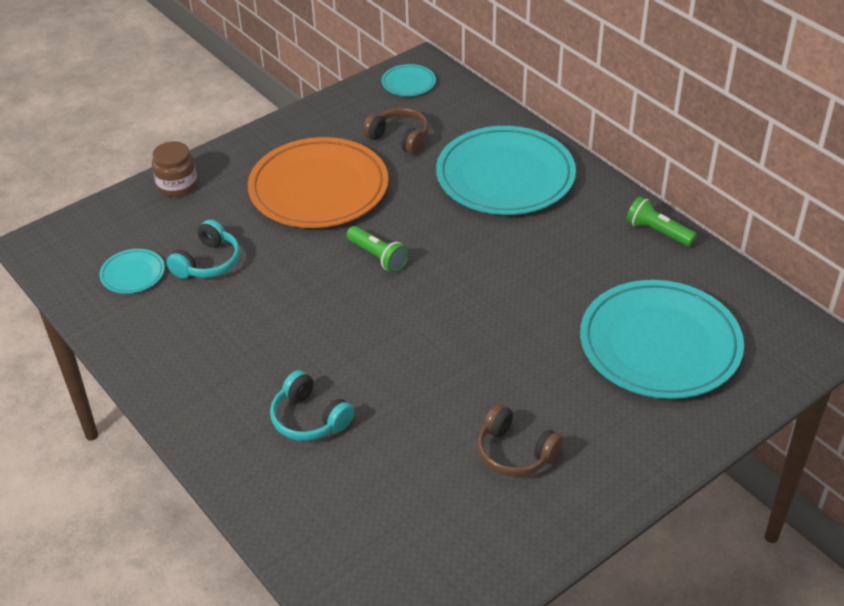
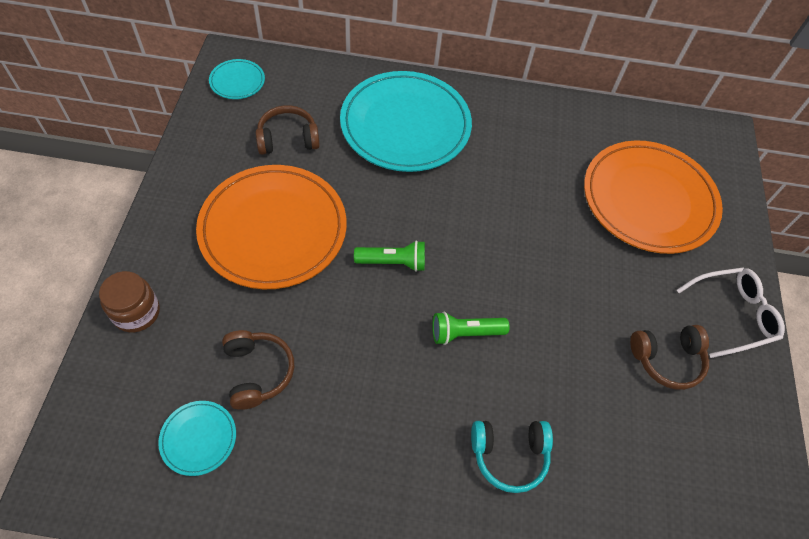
camera: 50 degrees left, 15 degrees up
turquoise headphones [166,219,240,279] -> brown headphones [222,330,294,410]
turquoise plate [580,280,744,399] -> orange plate [584,140,723,254]
green flashlight [626,197,697,246] -> green flashlight moved to [432,312,510,345]
none -> white glasses [677,267,785,358]

